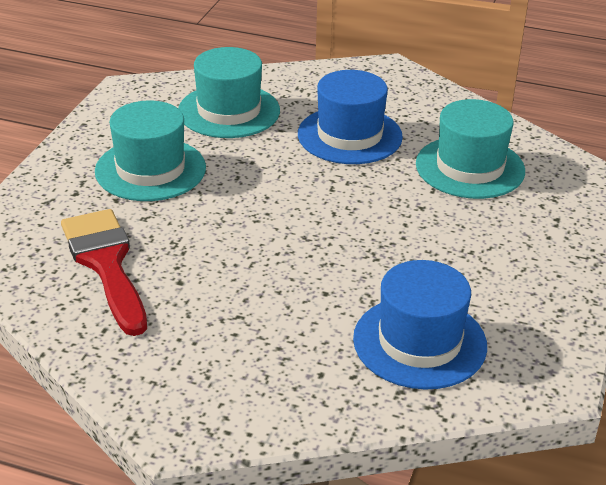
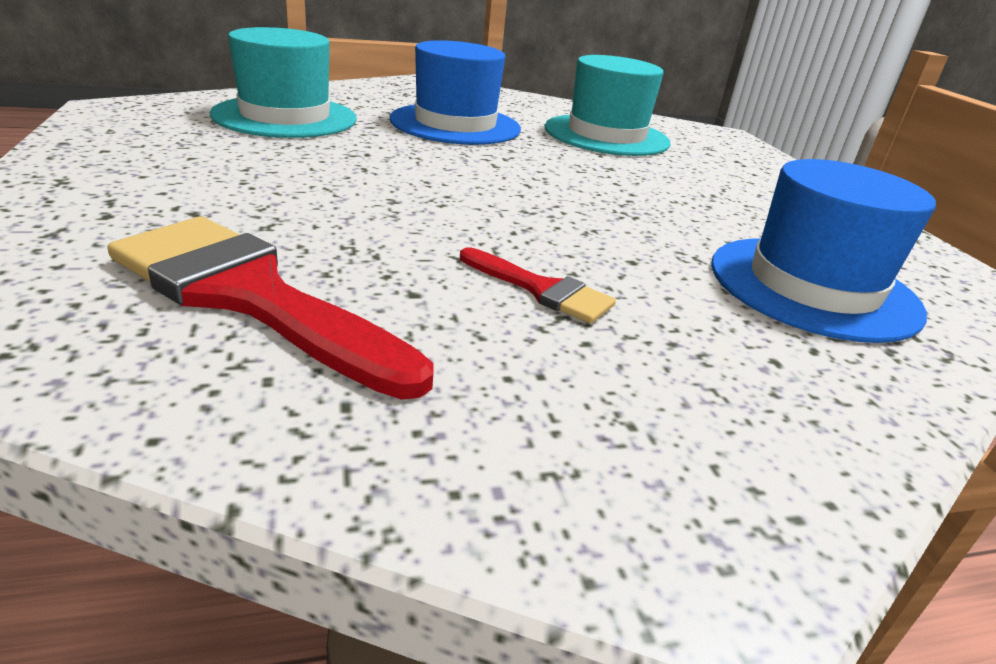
camera: 35 degrees left, 5 degrees down
turquoise hat [95,101,206,201] -> none
none -> red brush [460,247,616,324]

